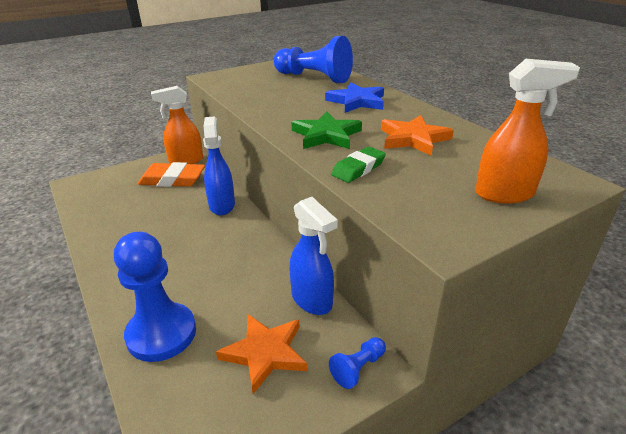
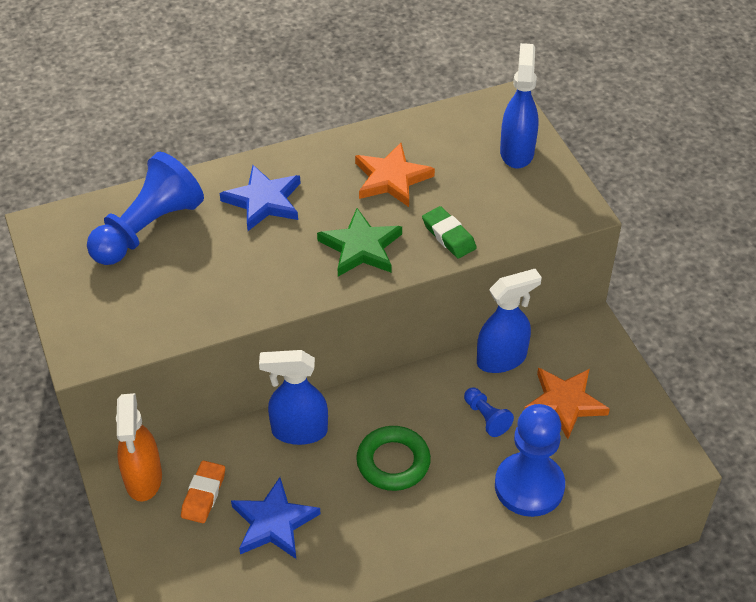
camera: 80 degrees left, 15 degrees up
orange eraser [138,162,205,187] -> orange eraser [181,461,225,523], size x0.62
blue pawn [329,337,386,389] -> blue pawn moved to [464,388,514,437]
orange spray bottle [475,59,580,204] -> blue spray bottle [500,43,539,169]
none -> blue star [231,477,320,559]
none -> green ring [356,426,431,491]

